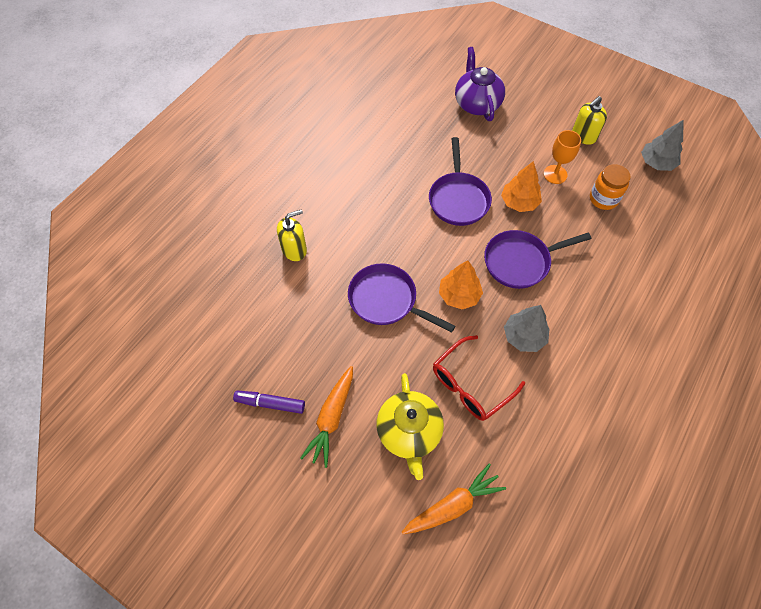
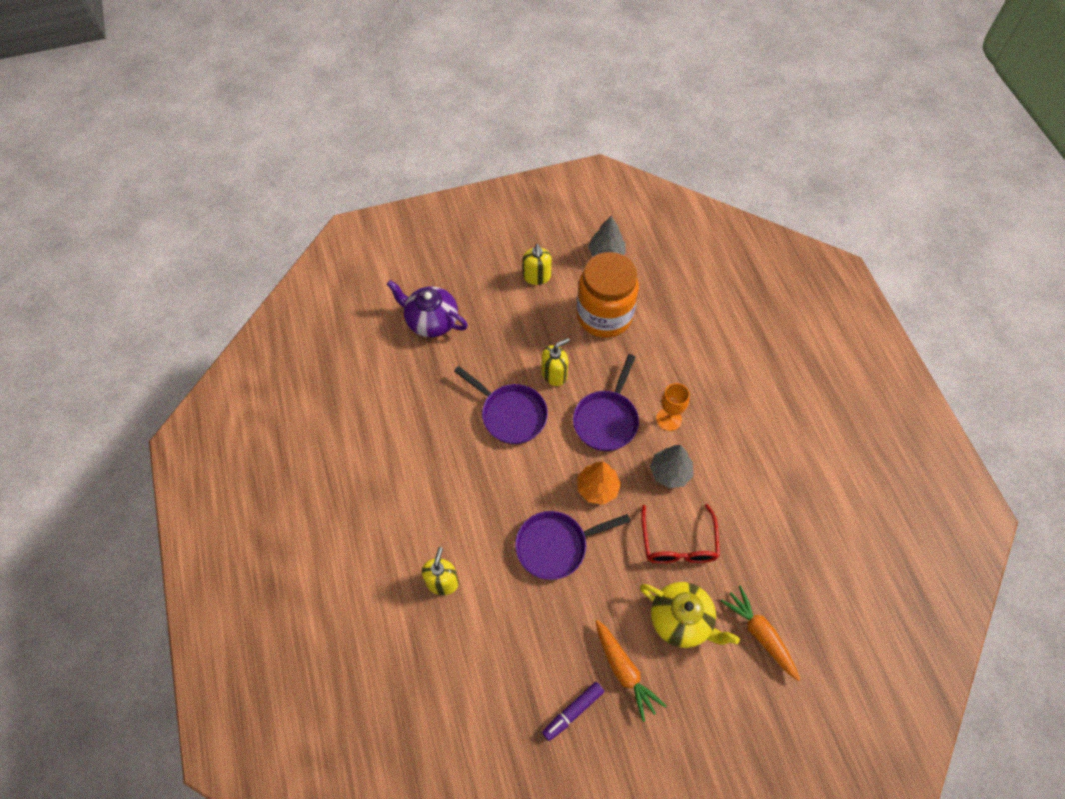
camera: 50 degrees left, 0 degrees up
orange carrot [402,463,506,534] -> orange carrot turned 45 degrees counterclockwise [720,585,800,681]
orange tree [501,161,542,212] -> yellow soap dispenser [541,338,570,386]
orange goblet [544,130,581,184] -> orange goblet moved to [656,383,690,431]
orange jar [590,164,631,210] -> orange jar [577,252,639,338], size x1.93

